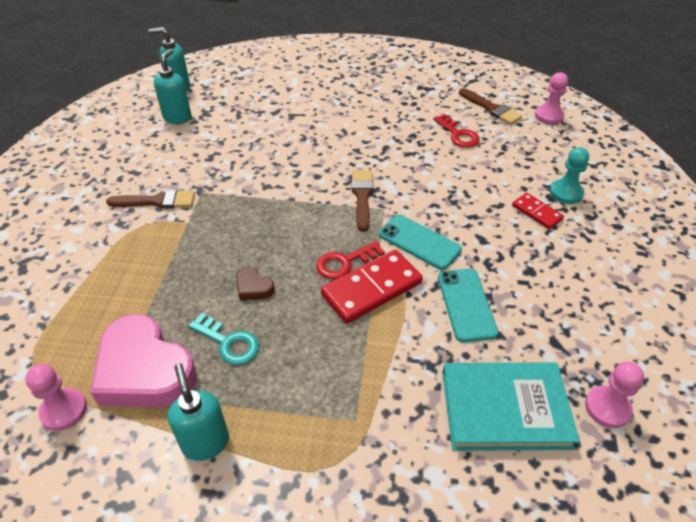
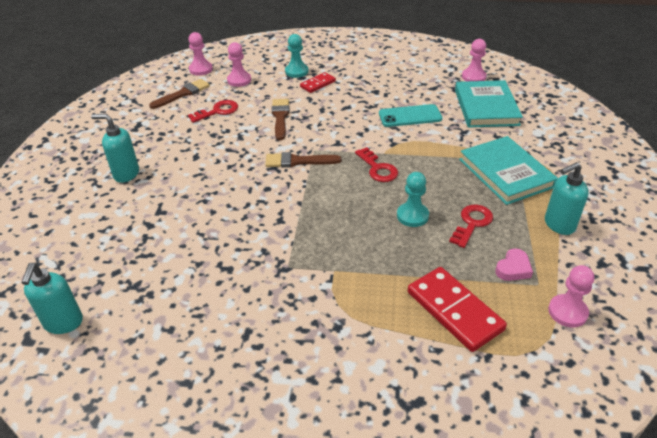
camera: 90 degrees left, 5 degrees down
pink heart [90,314,197,407] -> pink heart [495,248,533,281], size x0.43
brown brush [106,190,195,209] -> brown brush moved to [272,99,289,140]
turquoise soap dispenser [154,49,191,124] -> turquoise soap dispenser moved to [91,114,139,183]
turquoise key [188,313,260,365] -> red key [449,205,493,248]
brown heart [236,267,275,301] -> turquoise pawn [397,172,429,227]
red domino [321,250,423,324] -> red domino moved to [408,267,507,352]
turquoise phone [379,214,462,270] -> none
none -> pink pawn [227,42,251,87]
none -> turquoise book [459,136,558,205]

